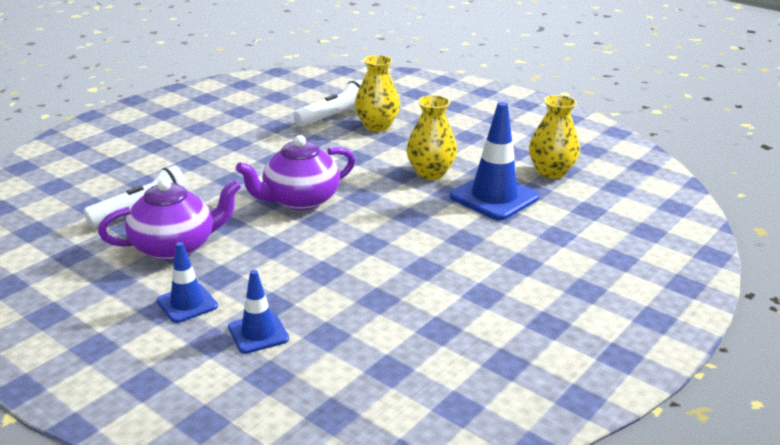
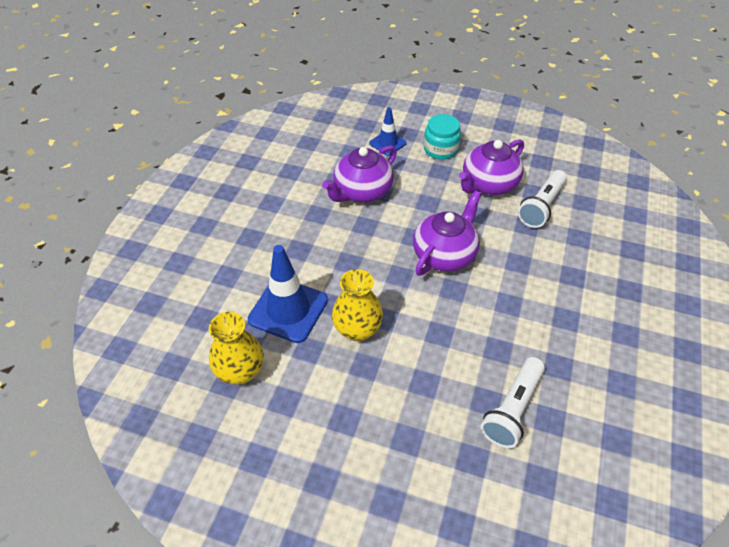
camera: 160 degrees right, 20 degrees up
blue traffic cone [157,242,218,323] -> turquoise jar [424,114,461,160]
yellow vase [355,55,400,132] -> none
none -> purple teapot [322,145,397,203]

